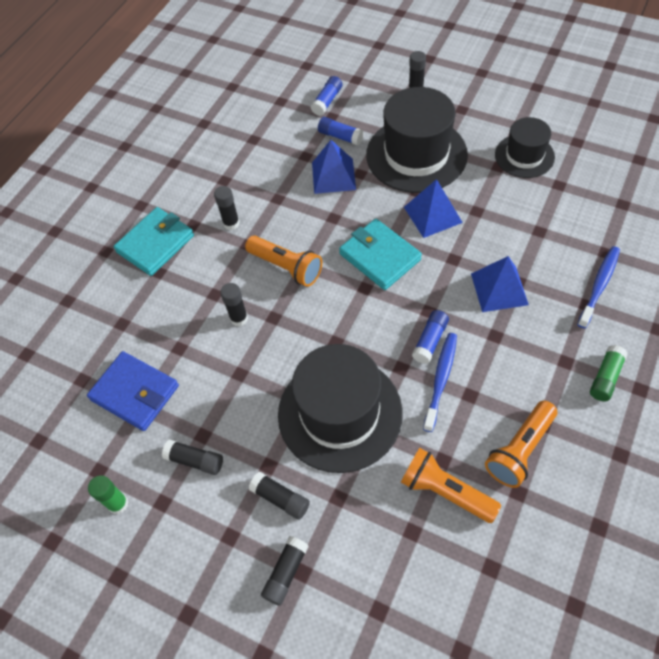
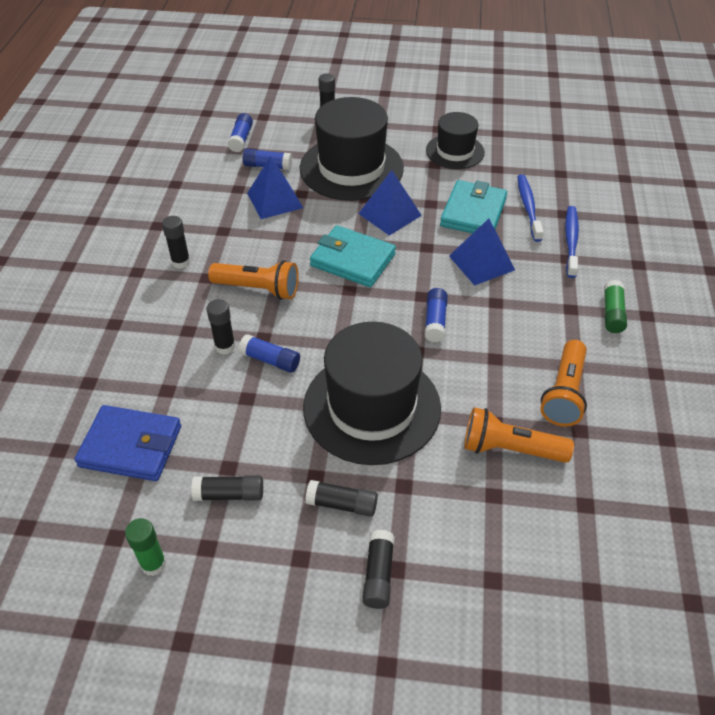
camera: 25 degrees left, 10 degrees down
turquoise wallet [113,207,194,276] -> turquoise wallet moved to [440,180,507,233]
blue toothbrush [423,333,457,432] -> blue toothbrush moved to [517,174,544,242]
none -> blue glue stick [239,334,300,373]

